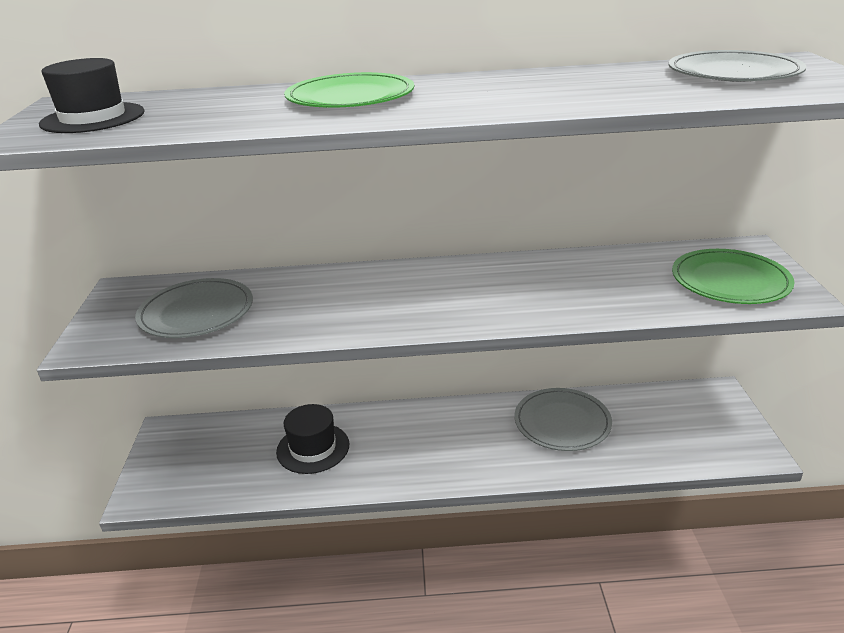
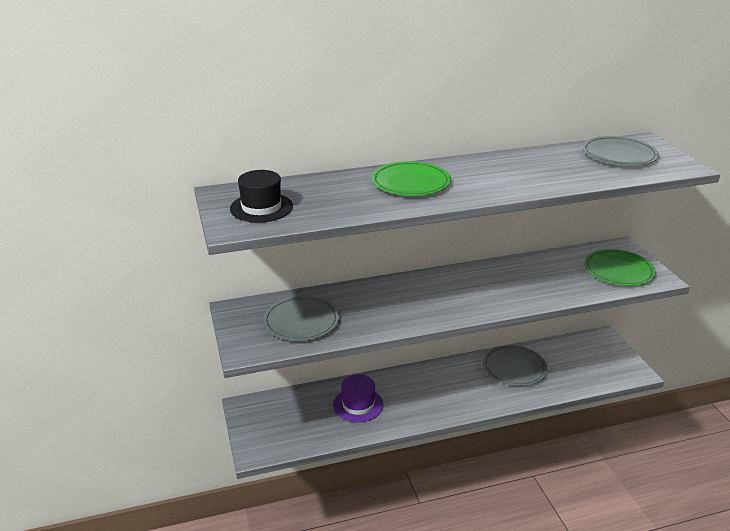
camera: 15 degrees left, 0 degrees up
black hat [276,404,349,474] -> purple hat [333,374,384,423]

